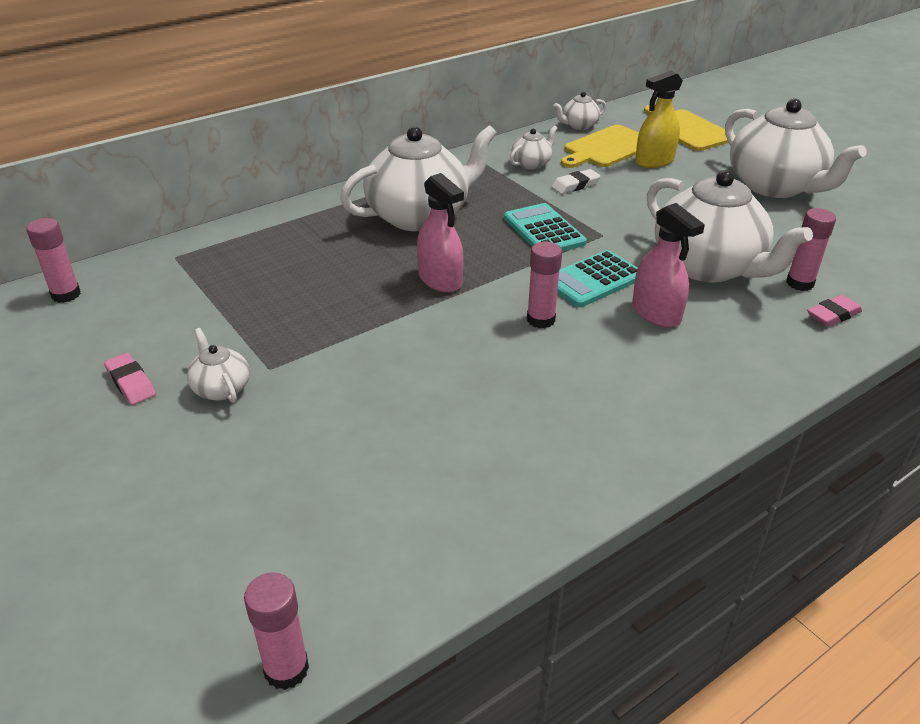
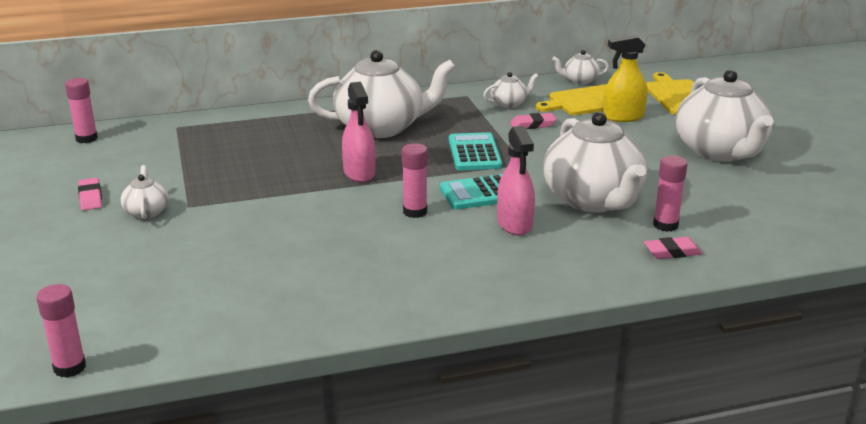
camera: 20 degrees right, 10 degrees down
white eraser [551,169,600,194] -> pink eraser [510,113,556,129]

